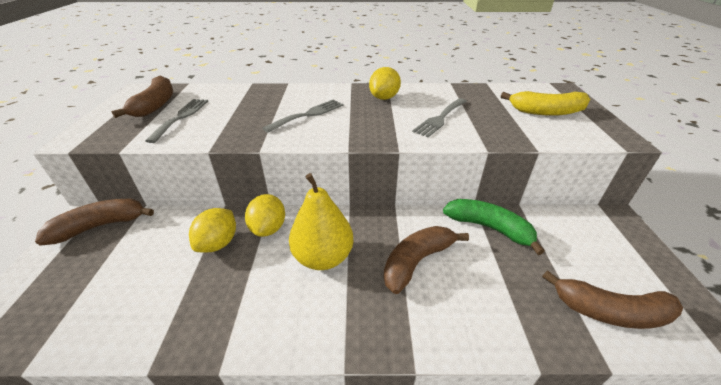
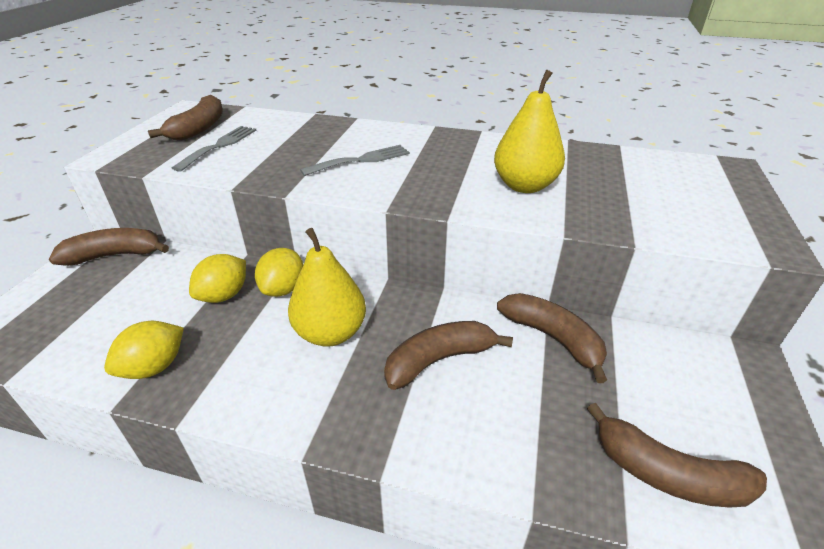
camera: 15 degrees right, 0 degrees up
yellow lemon [369,67,401,100] -> yellow lemon moved to [104,321,184,379]
grey fork [412,98,467,137] -> yellow pear [494,69,565,193]
green banana [443,199,545,255] -> brown banana [497,293,607,383]
yellow banana [501,91,590,116] -> none

